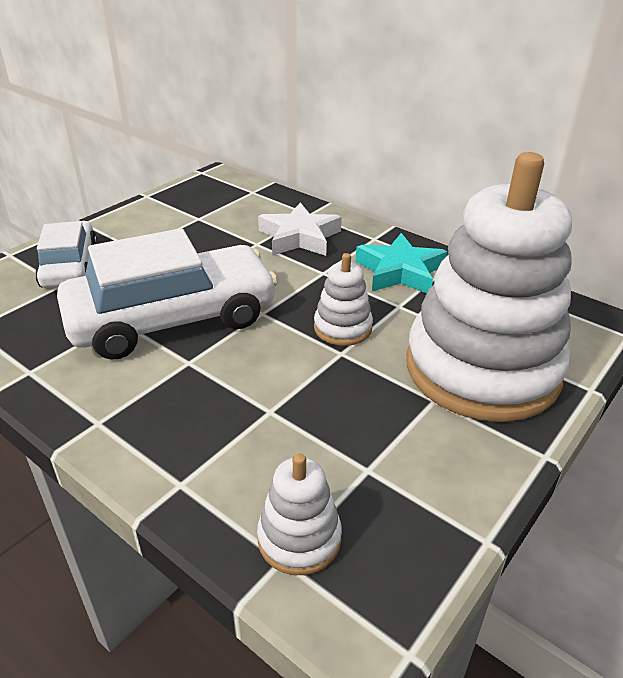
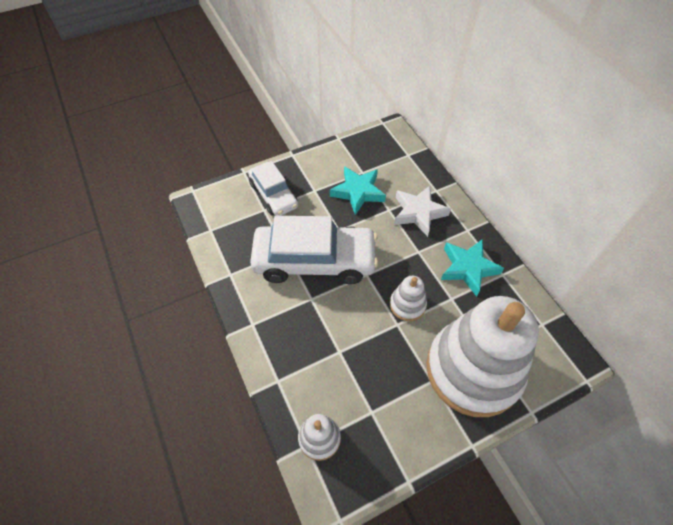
camera: 25 degrees right, 20 degrees up
white car [35,221,98,288] -> white car turned 135 degrees clockwise [248,161,298,216]
none -> turquoise star [330,166,386,215]

